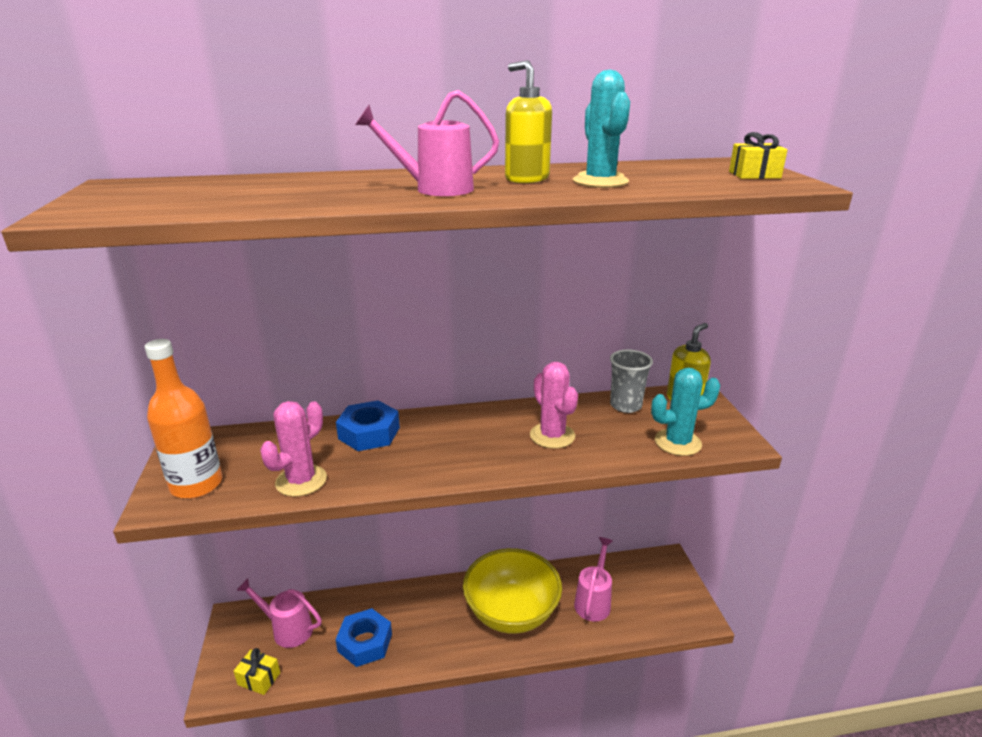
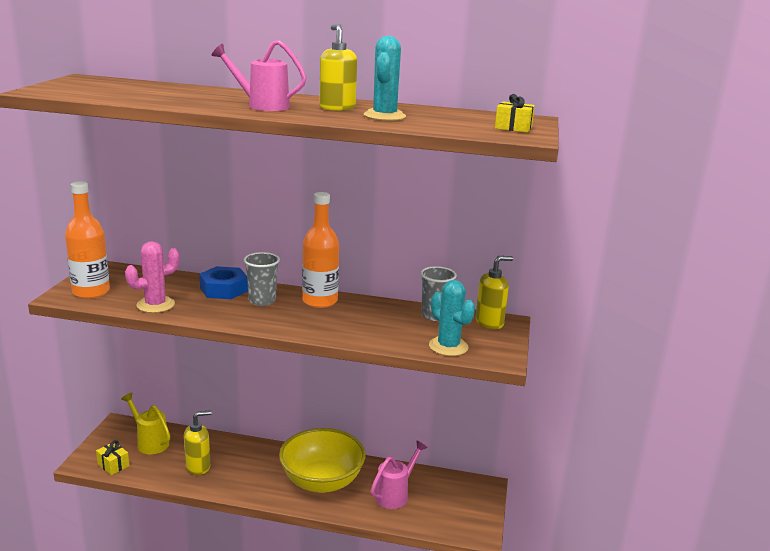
camera: 20 degrees right, 5 degrees down
pink watering can [236,578,322,648] -> yellow watering can [121,392,170,454]
blue nut [335,608,392,667] -> yellow soap dispenser [184,410,212,475]
pink cactus [530,362,578,449] -> none
turquoise cactus [651,368,720,456] -> turquoise cactus turned 45 degrees clockwise [429,280,475,356]
none -> grey cup [244,252,280,306]
none -> orange bottle [302,192,339,308]

